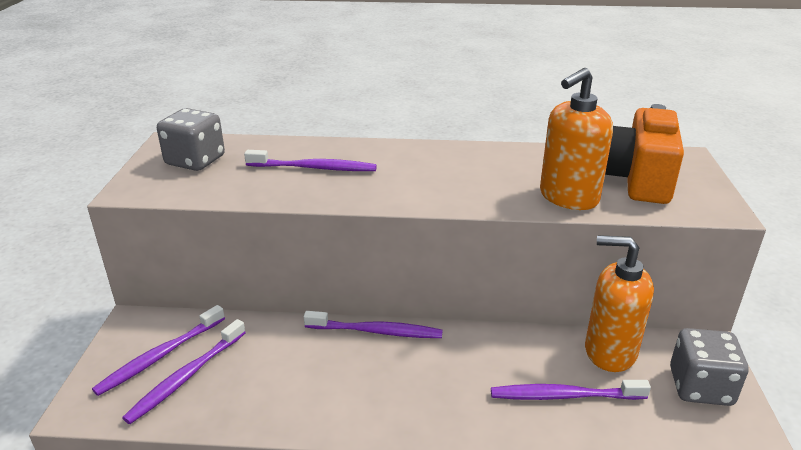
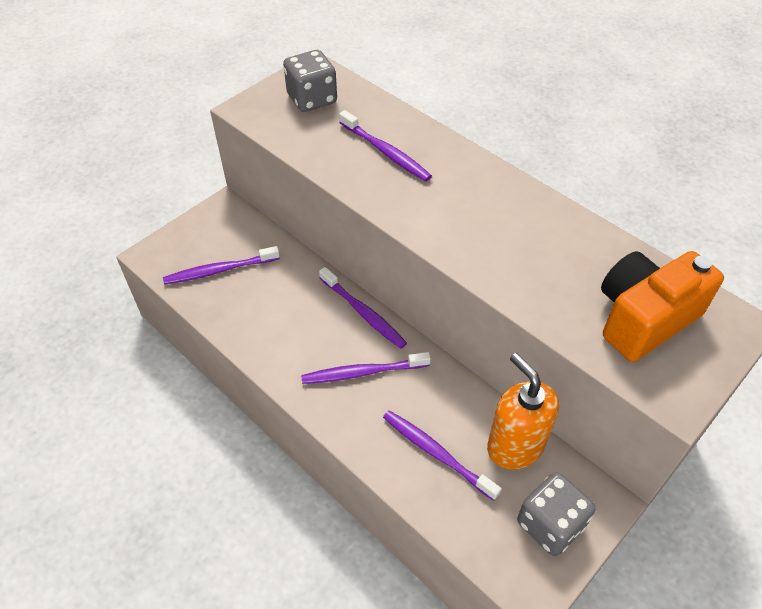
camera: 40 degrees right, 20 degrees up
purple toothbrush [92,305,225,396] -> purple toothbrush moved to [301,352,431,384]
orange soap dispenser [540,68,613,210] -> none

